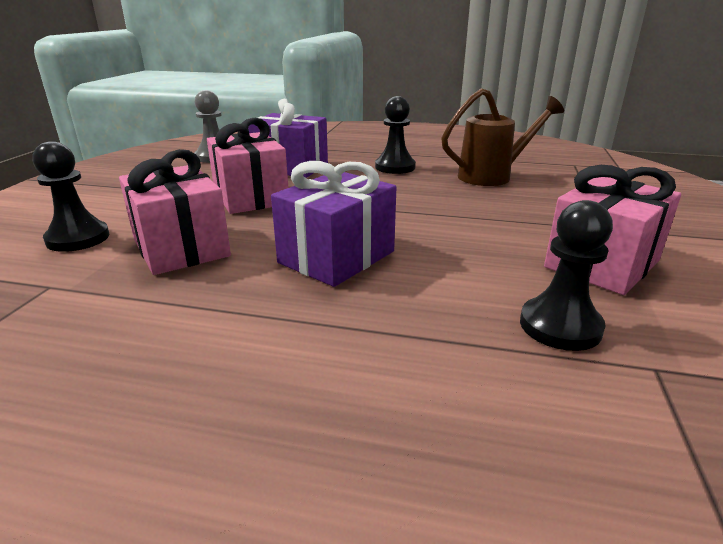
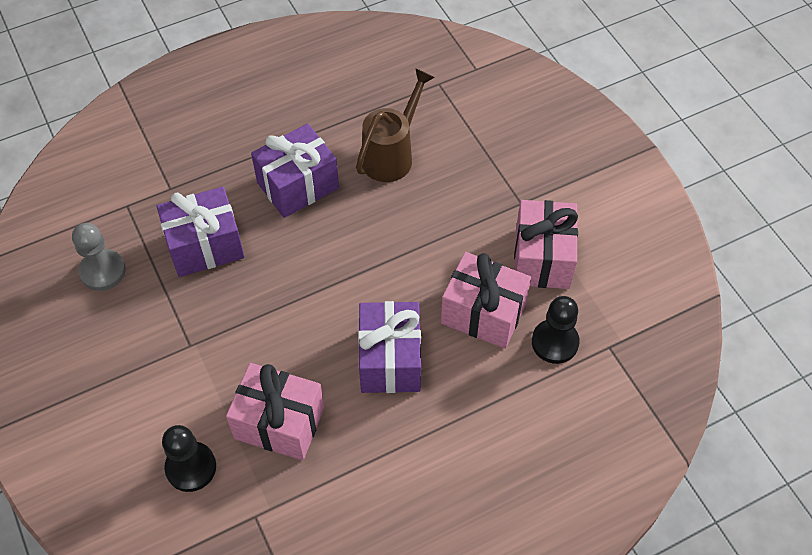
camera: 40 degrees left, 30 degrees up
pink gift [207,118,288,214] -> pink gift moved to [441,252,531,349]
black pawn [375,96,416,174] -> purple gift [251,123,339,218]

